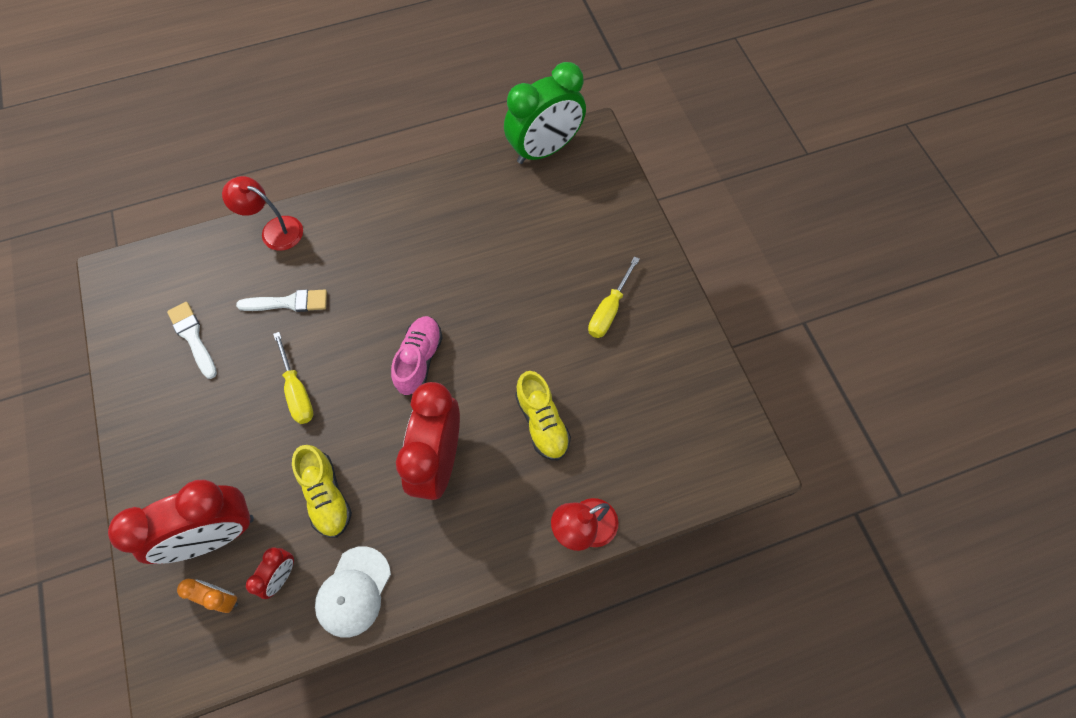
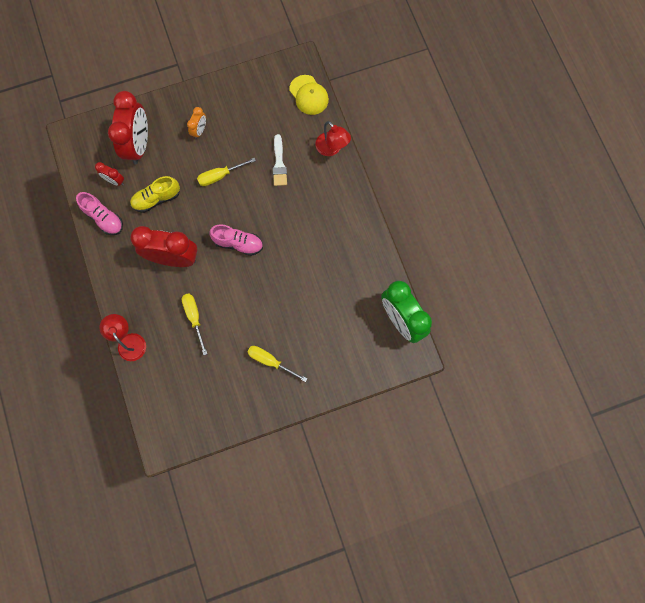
camera: 90 degrees right, 10 degrees up
red clock [108,480,254,564] -> red clock turned 150 degrees counterclockwise [108,91,148,164]
white brush [167,302,217,379] -> none
orange clock [177,579,238,613] -> orange clock moved to [187,107,206,139]
red lamp [222,176,303,251] -> red lamp turned 120 degrees clockwise [315,121,351,156]
white cap [315,546,391,638] -> pink shoe [76,192,123,235]
yellow shoe [515,371,571,460] -> yellow screwdriver [182,293,207,355]
none -> yellow cap [289,75,329,115]

